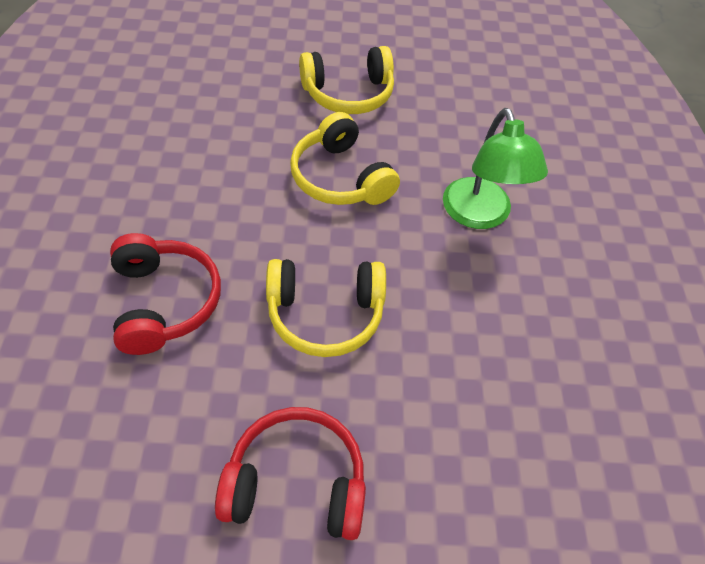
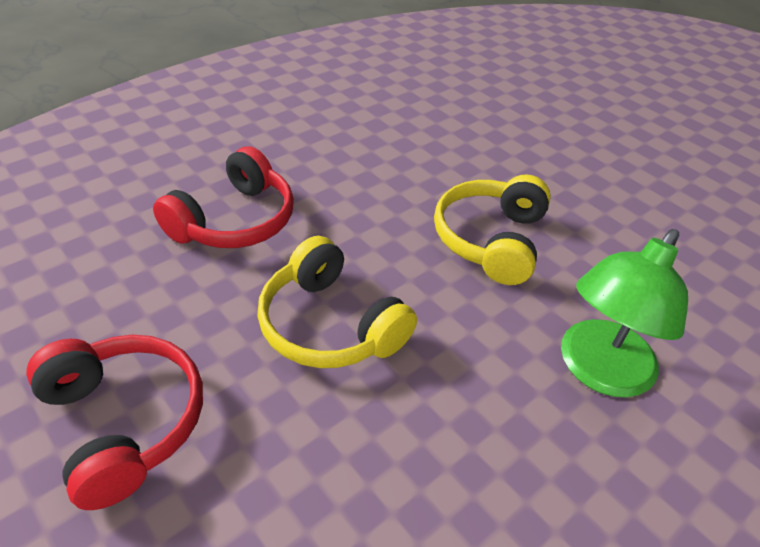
camera: 50 degrees right, 10 degrees down
yellow headphones [299,46,394,114] -> none

